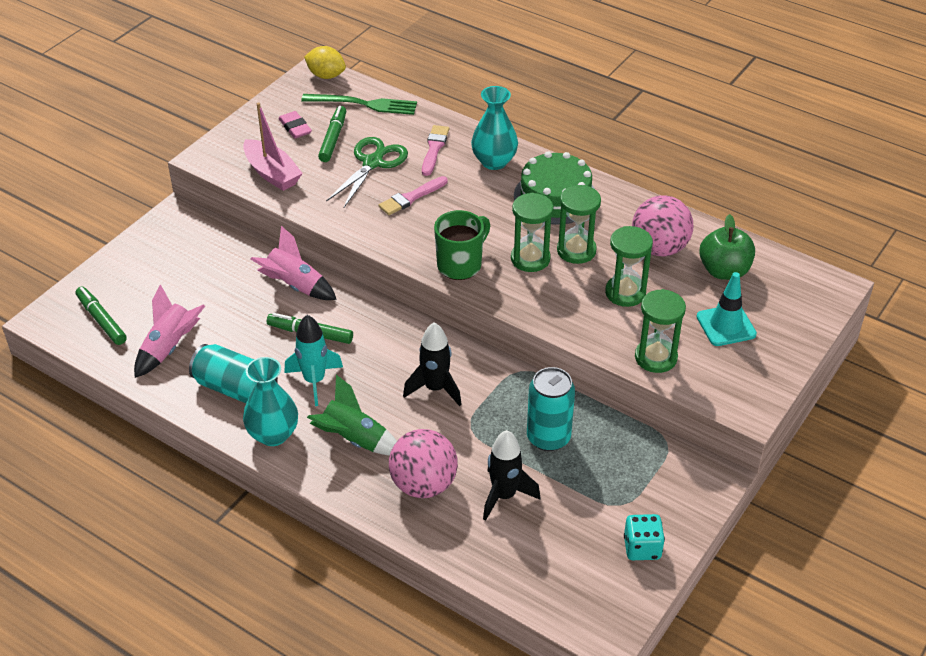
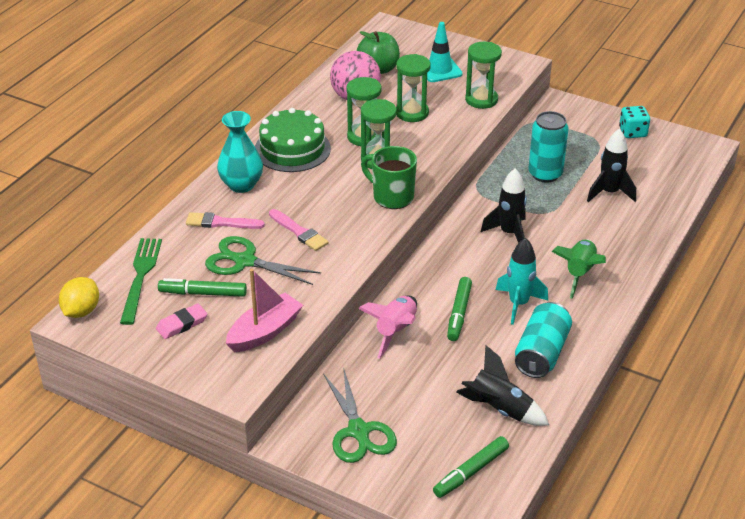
camera: 95 degrees left, 5 degrees down
pink rocket [134,284,205,378] -> black rocket [456,345,549,426]
turquoise vase [243,357,298,446] -> none
pink ball [389,429,458,498] -> none
none -> green scissors [323,370,397,463]

